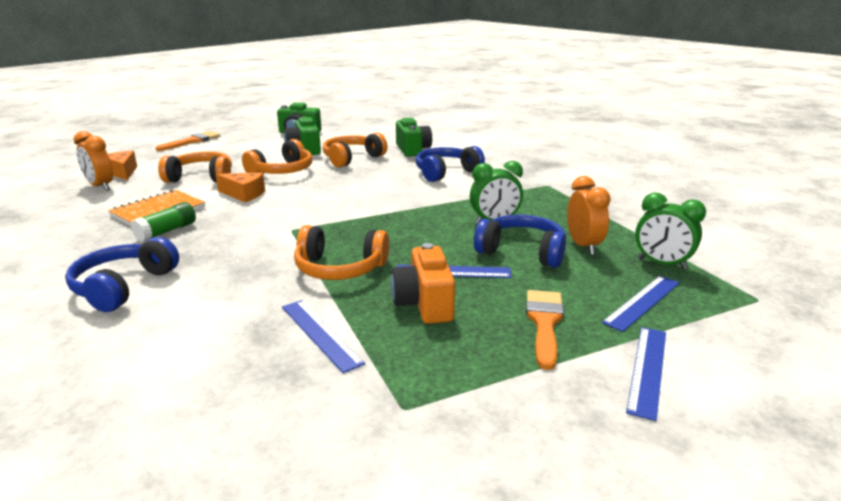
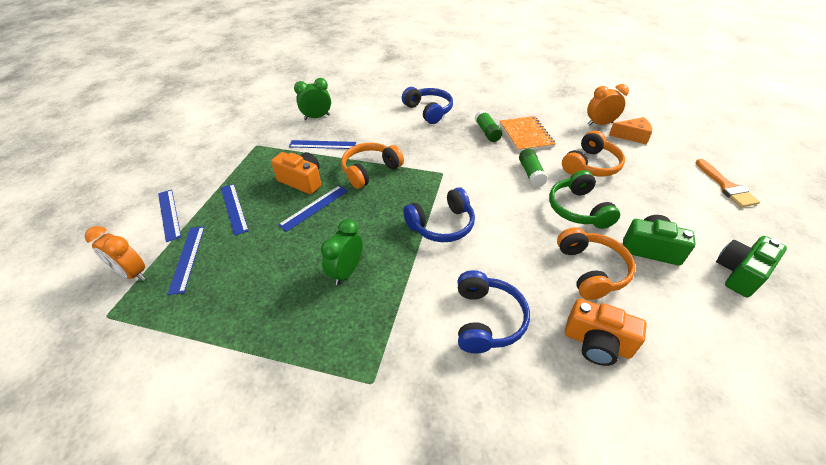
camera: 130 degrees right, 20 degrees up
orange cheese [215,173,265,202] -> green glue stick [519,149,548,187]
orange headphones [242,139,312,174] -> green headphones [549,170,620,229]
green camera [396,118,432,157] -> orange camera [565,299,647,366]
blue headphones [474,215,566,268] -> blue headphones moved to [403,187,475,242]
orange brush [526,290,564,370] -> blue ruler [221,184,249,236]
orange clock [567,176,611,255] -> orange clock moved to [85,226,146,281]
green clock [635,192,706,270] -> green clock moved to [294,78,331,120]

